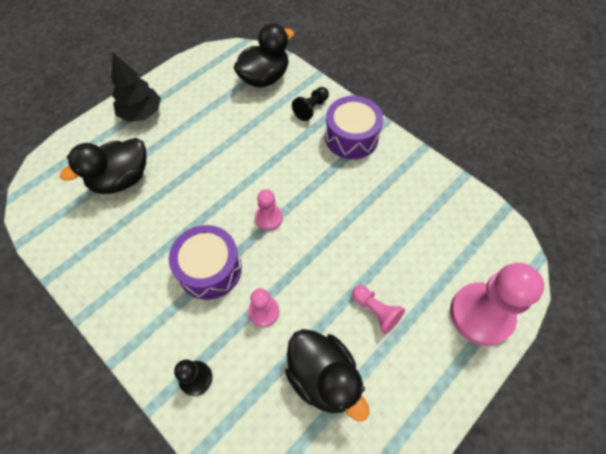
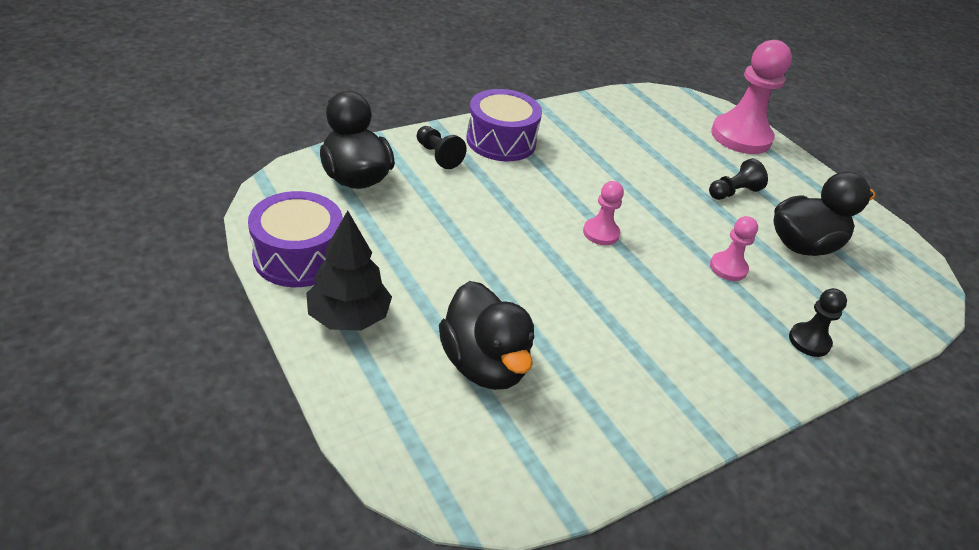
camera: 80 degrees left, 20 degrees down
purple drum [169,225,242,300] -> purple drum moved to [248,191,343,287]
pink pawn [352,285,405,334] -> black pawn [709,158,768,200]

